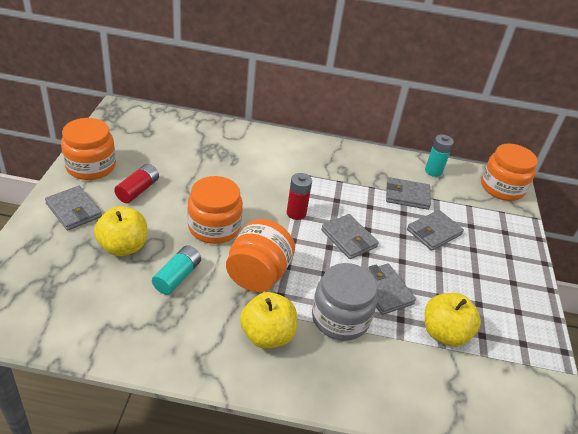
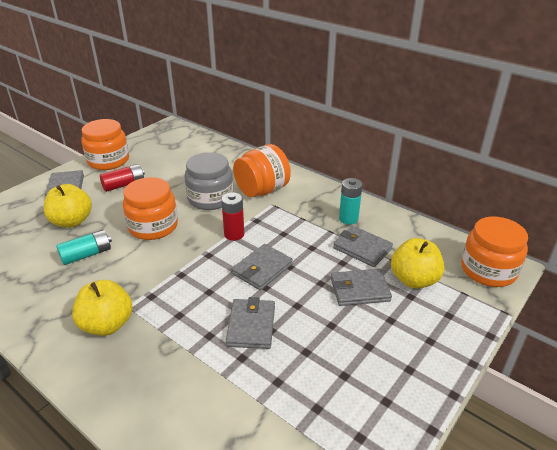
camera: 35 degrees right, 5 degrees down
orange jar [226,219,295,292] -> orange jar moved to [233,144,291,197]
grey jar [312,263,377,341] -> grey jar moved to [184,152,233,210]
grey wallet [321,214,379,259] -> grey wallet turned 45 degrees clockwise [232,244,293,290]
turquoise battery [425,134,454,177] -> turquoise battery moved to [339,178,362,225]
yellow apple [425,293,481,347] -> yellow apple moved to [391,238,445,289]

